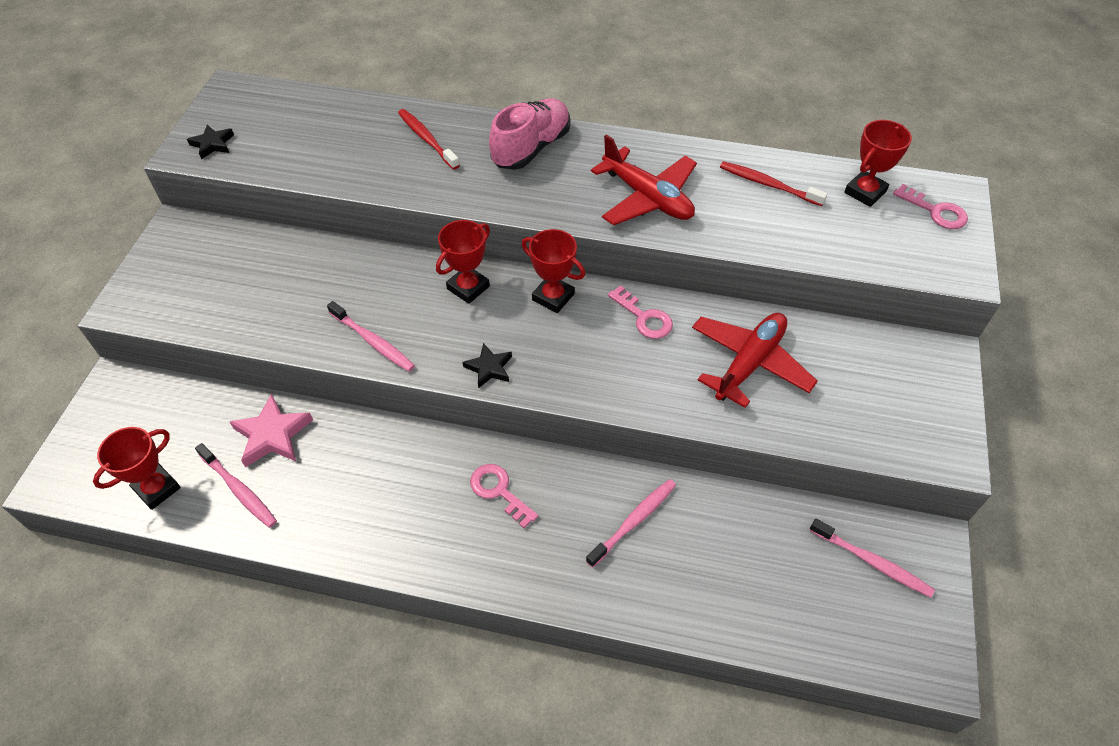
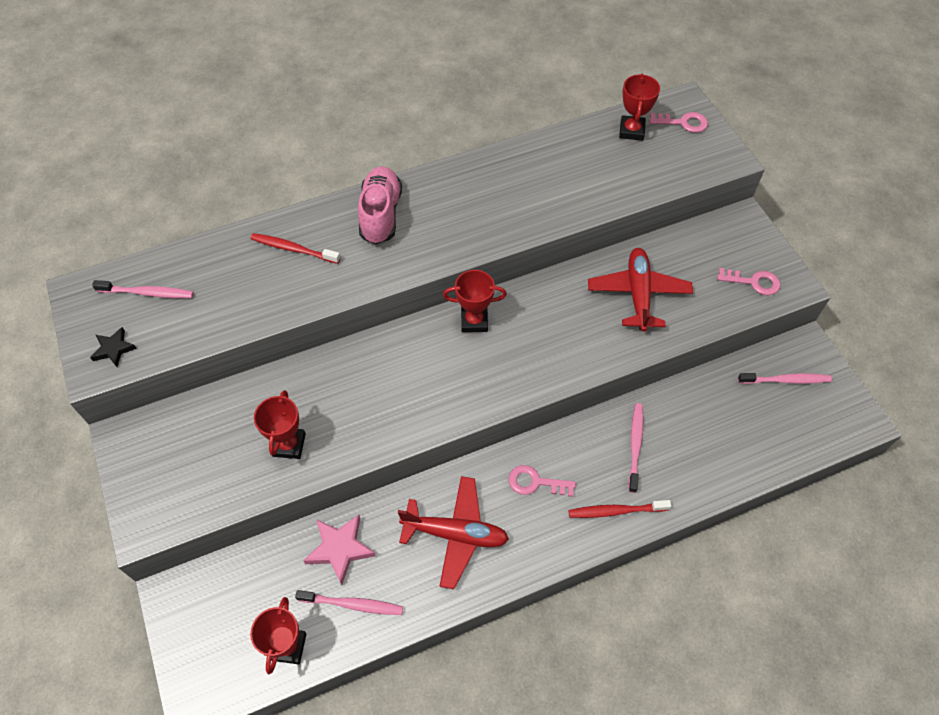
camera: 35 degrees left, 5 degrees up
pink toothbrush [327,301,415,372] -> pink toothbrush moved to [92,280,194,298]
red trophy [436,220,490,304] -> red trophy moved to [254,390,306,459]
black star [463,343,512,389] -> none
red plane [591,134,697,225] -> red plane moved to [398,476,509,589]
pink key [608,285,673,339] -> pink key moved to [717,268,780,295]
red toothbrush [720,161,828,206] -> red toothbrush moved to [569,500,671,518]

